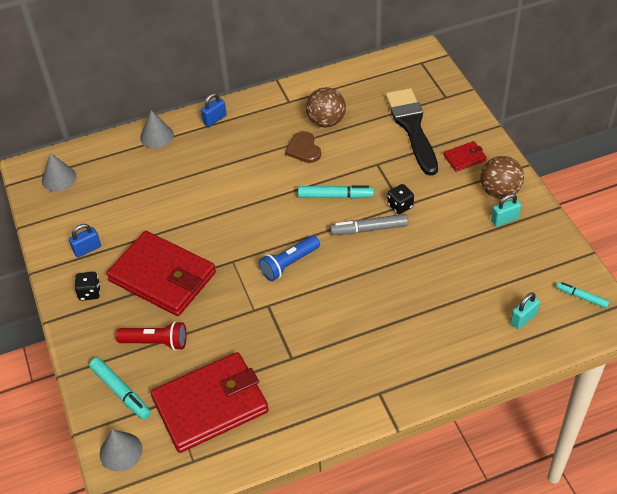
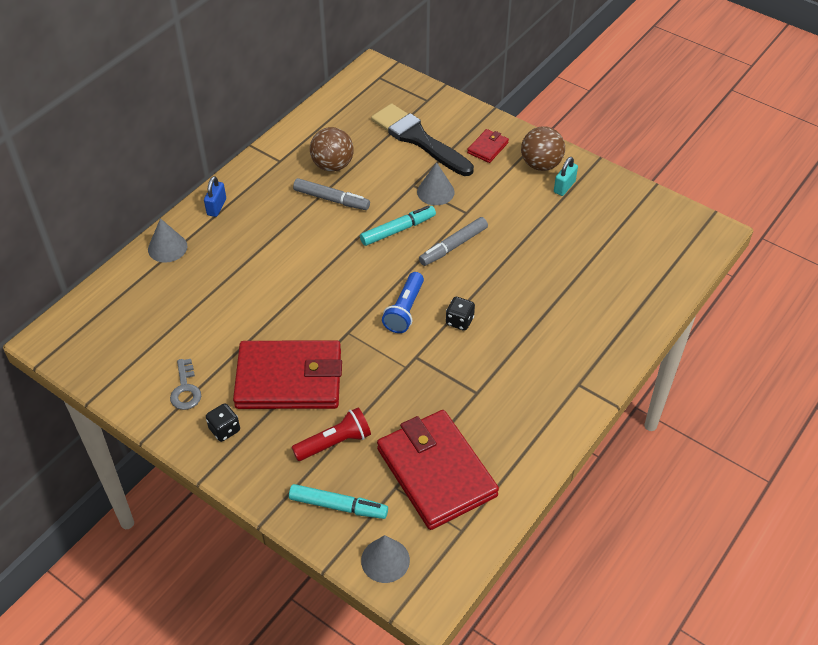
camera: 35 degrees left, 0 degrees up
grey cone [42,153,76,192] -> grey cone moved to [417,162,455,205]
blue padlock [69,224,101,258] -> grey key [170,359,201,410]
red wallet [151,352,269,453] -> red wallet turned 60 degrees counterclockwise [377,410,499,530]
brown heart [285,131,321,163] -> grey marker [293,178,370,210]
black dice [387,184,414,214] -> black dice moved to [446,297,475,331]
turquoise padlock [510,292,540,329] -> none
turquoise marker [556,282,609,308] -> none

